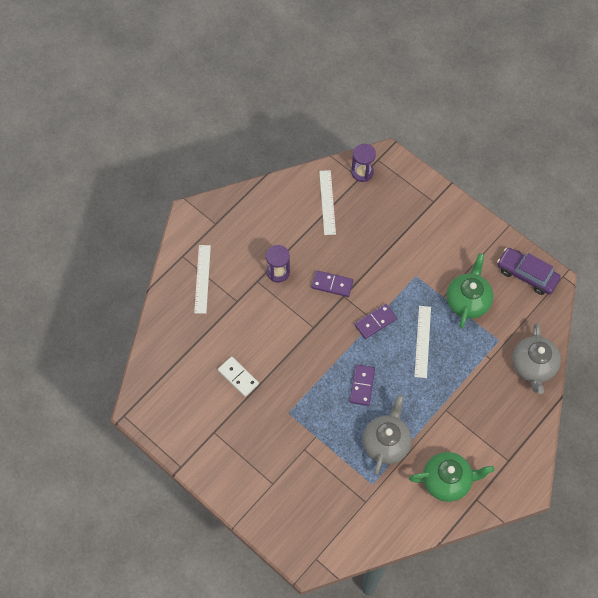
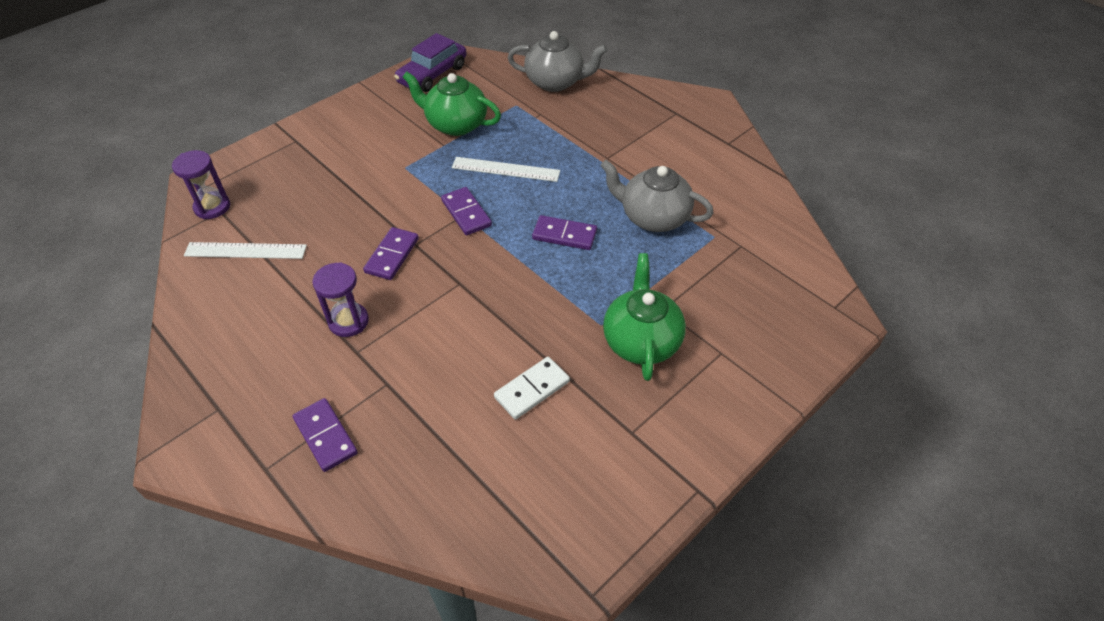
camera: 85 degrees left, 15 degrees down
white ruler [194,245,211,314] -> purple domino [293,398,358,472]
green teapot [409,452,494,502] -> green teapot moved to [603,253,686,381]

